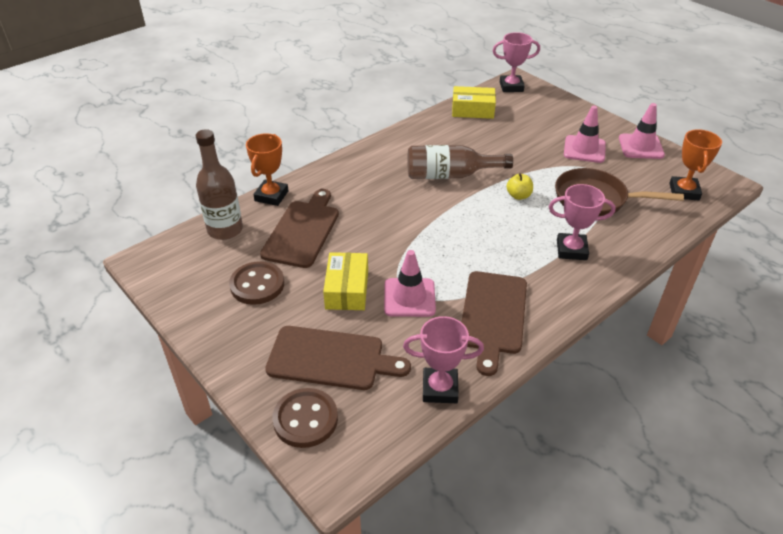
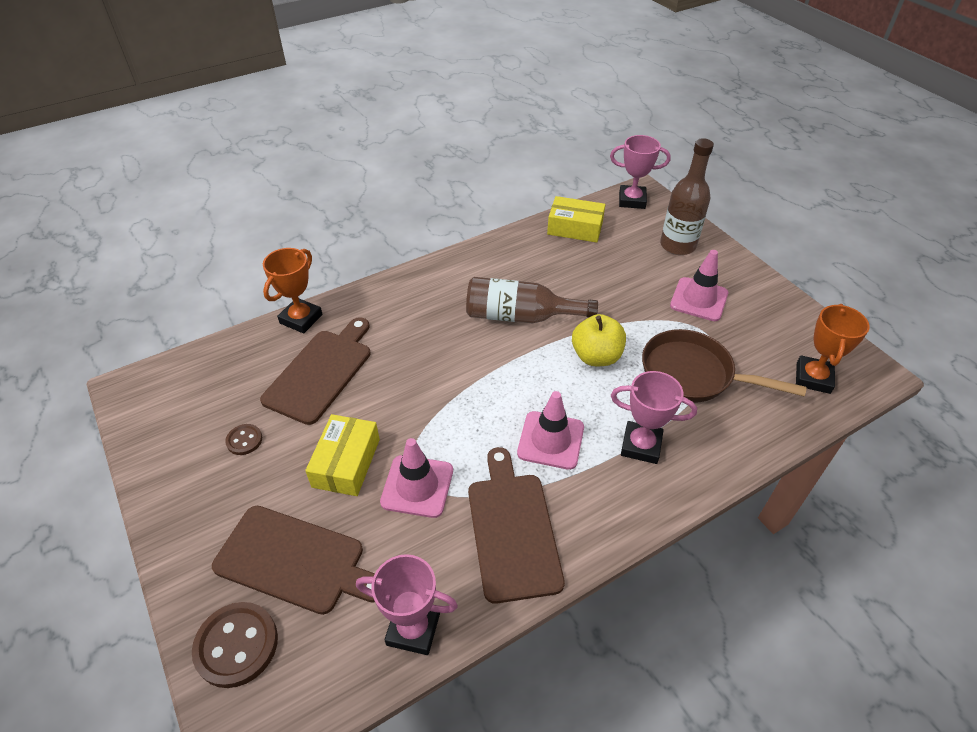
camera: 10 degrees right, 5 degrees up
brown bottle [196,129,243,240] -> brown bottle moved to [660,138,714,255]
brown button [229,261,284,305] -> brown button [225,424,262,455], size x0.54
brown cutting board [462,271,527,376] -> brown cutting board turned 150 degrees clockwise [468,447,565,604]
yellow apple [506,173,533,200] -> yellow apple [572,314,626,366], size x1.60
pink traffic cone [619,103,665,159] -> pink traffic cone moved to [517,391,584,470]

